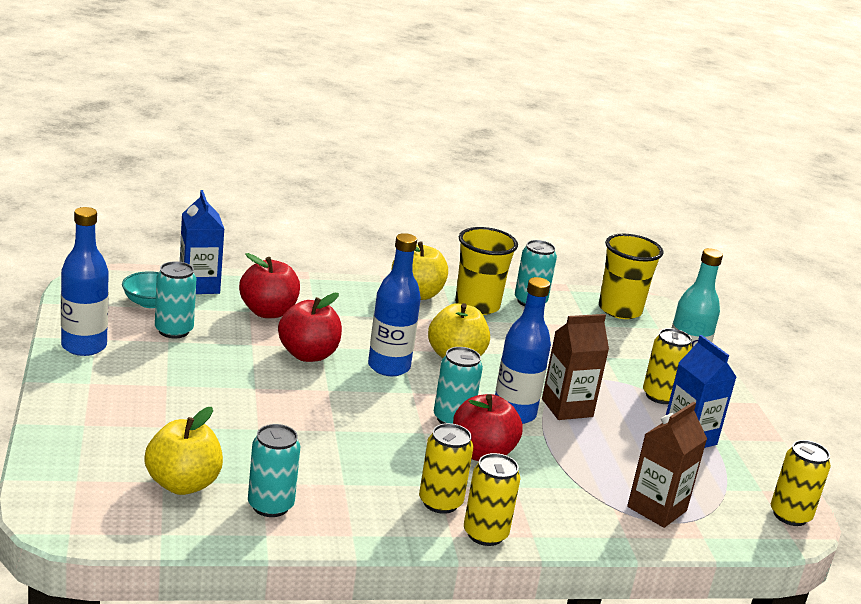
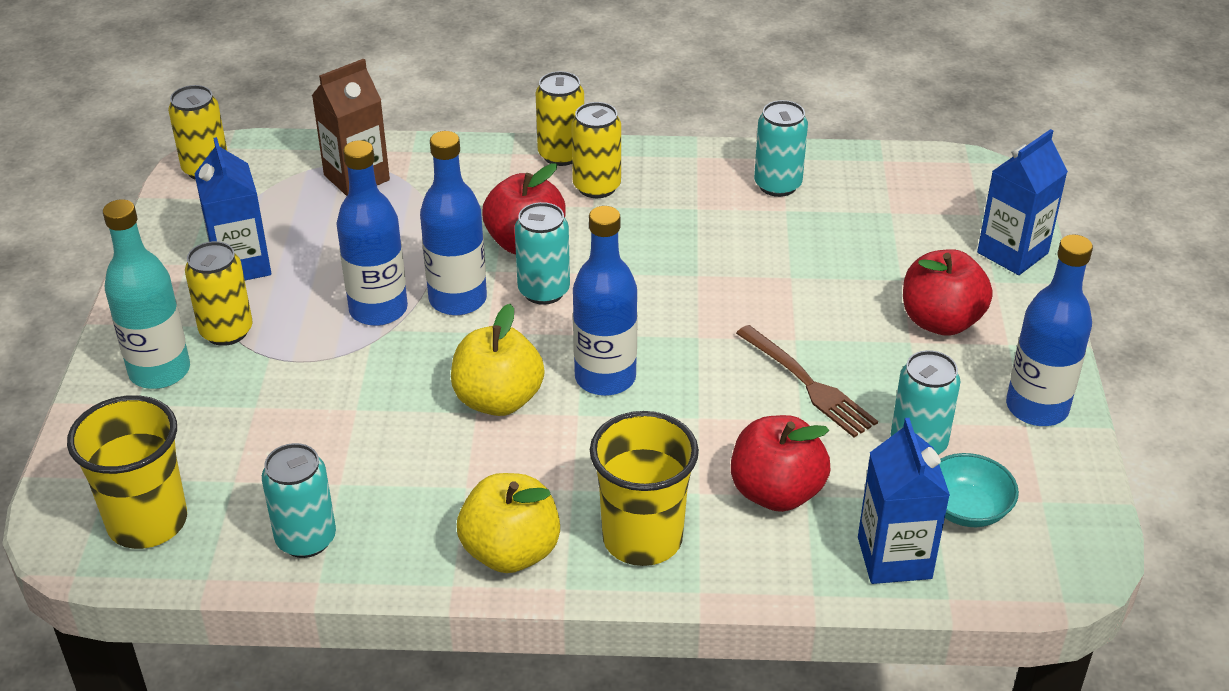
camera: 165 degrees left, 15 degrees up
yellow apple [144,407,223,495] -> none
red apple [278,293,342,362] -> red apple moved to [903,249,993,336]
yellow cup [455,227,518,315] -> yellow cup moved to [590,411,699,566]
brown carton [542,314,609,420] -> blue bottle [336,140,408,326]
none -> brown fork [736,325,878,438]
none -> blue carton [977,129,1068,275]

